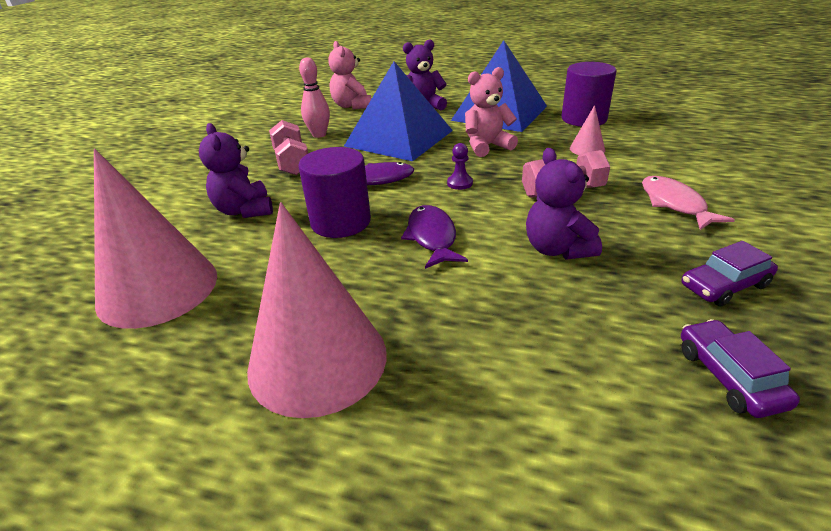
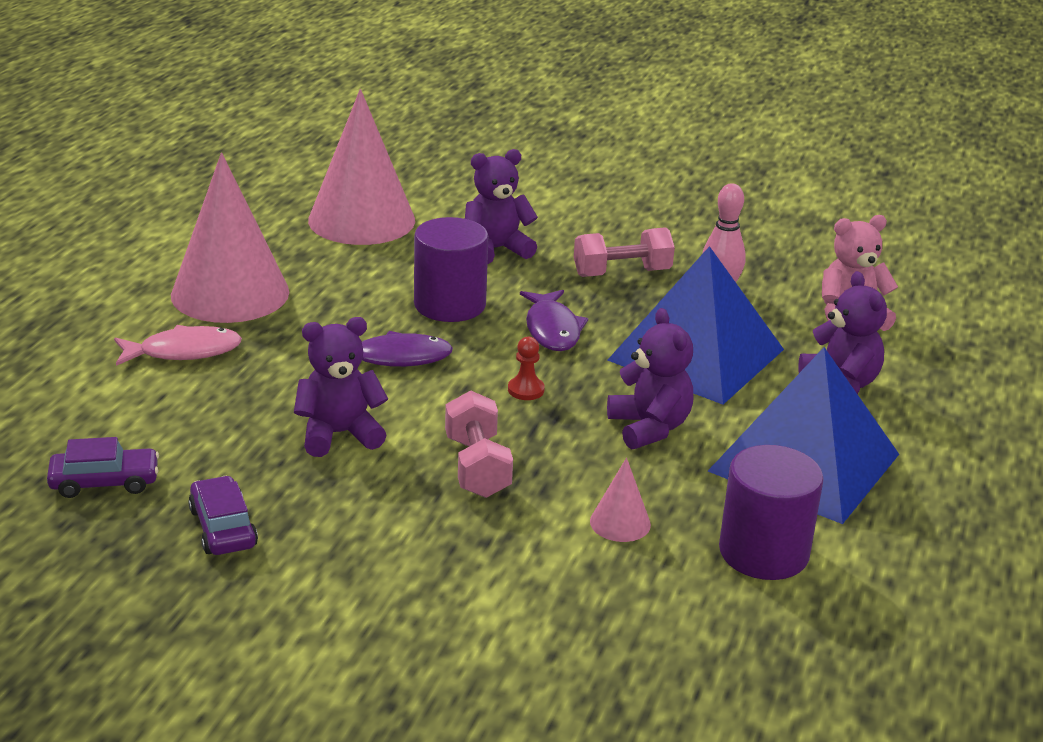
camera: 90 degrees right, 5 degrees down
purple pawn [447,143,473,190] -> red pawn [508,337,545,400]
pink teddy bear [465,67,518,157] -> purple teddy bear [607,308,693,450]
pink fish [642,176,735,230] -> pink fish moved to [114,325,242,366]

